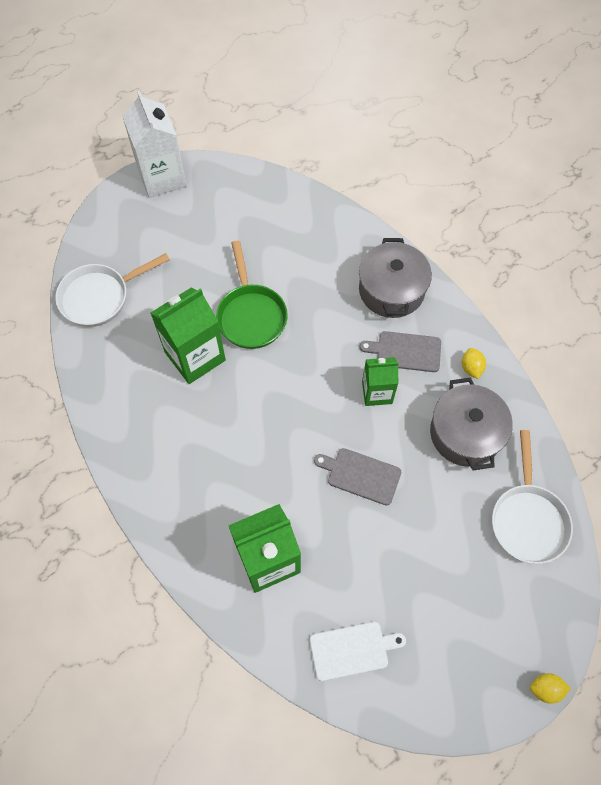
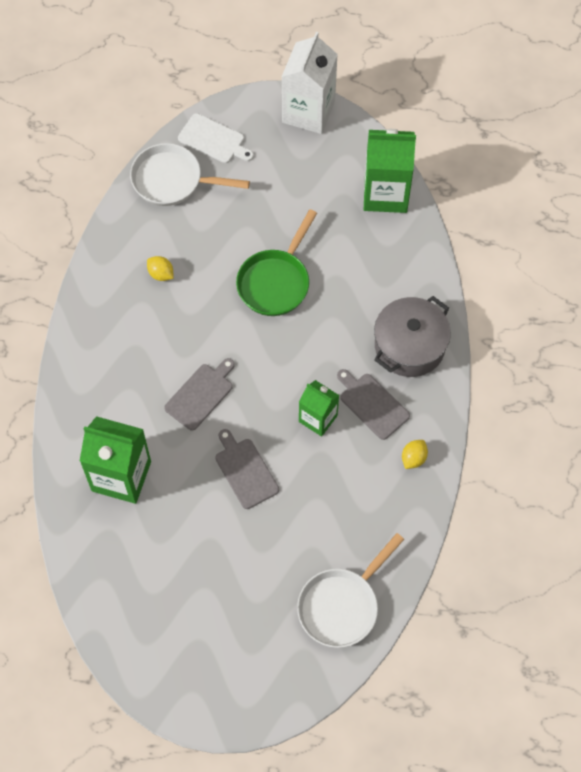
camera: 40 degrees right, 0 degrees up
green carton [151,288,226,384] -> green carton moved to [364,129,416,213]
white cutting board [310,622,406,681] -> white cutting board moved to [178,113,254,163]
grey pot [430,378,513,470] -> none
yellow lemon [530,673,571,704] -> yellow lemon moved to [147,256,173,281]
none -> grey cutting board [164,358,235,431]

